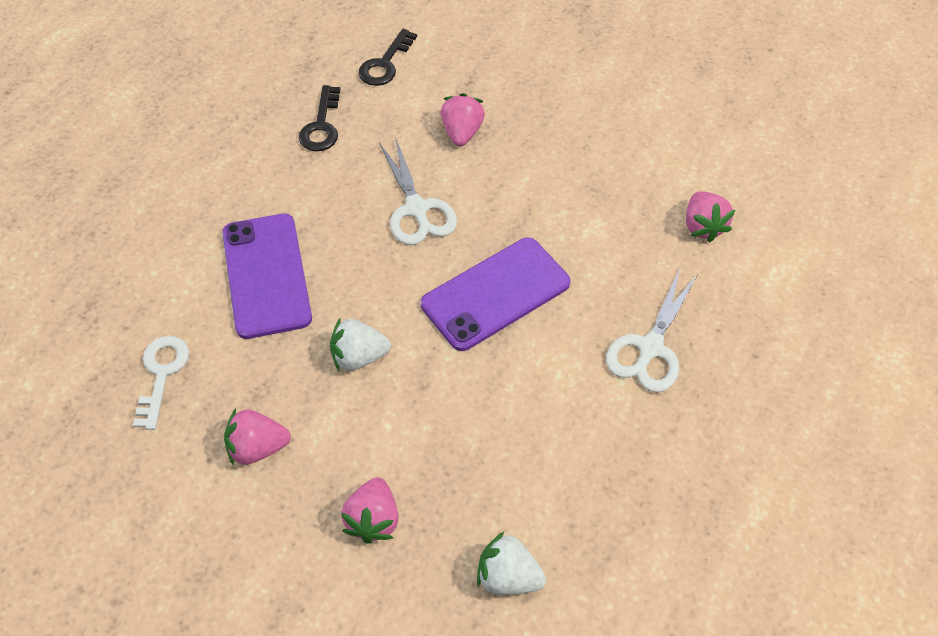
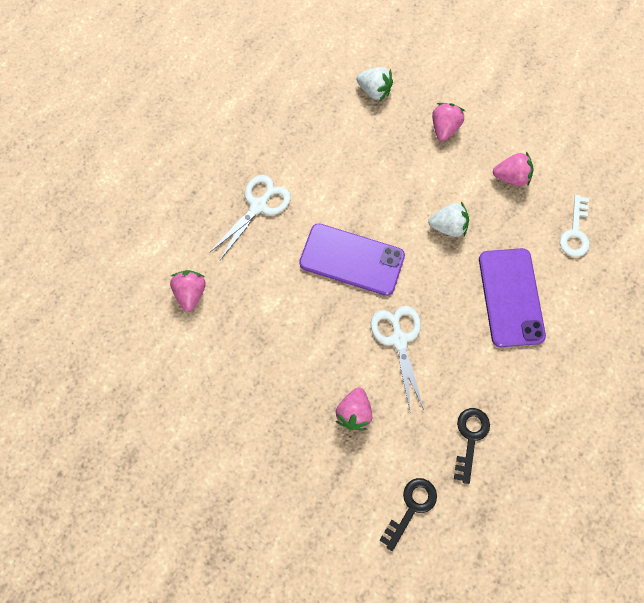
camera: 170 degrees left, 15 degrees up
purple phone [421,237,570,351] -> purple phone turned 45 degrees clockwise [299,223,405,296]

